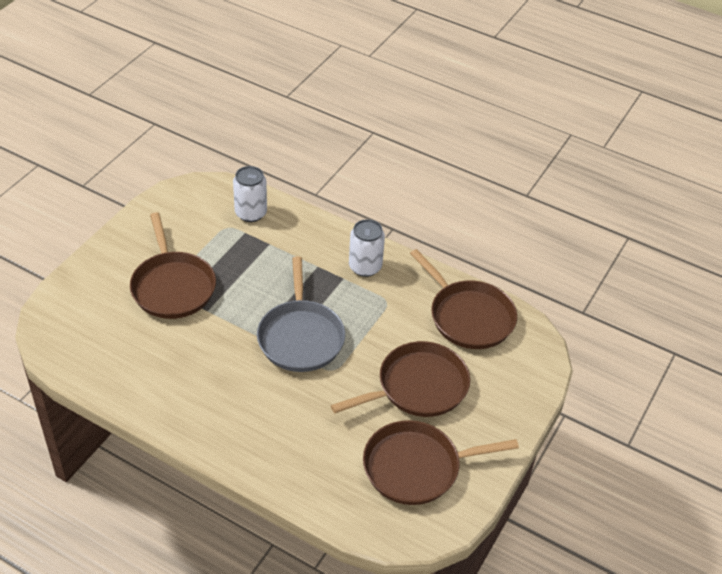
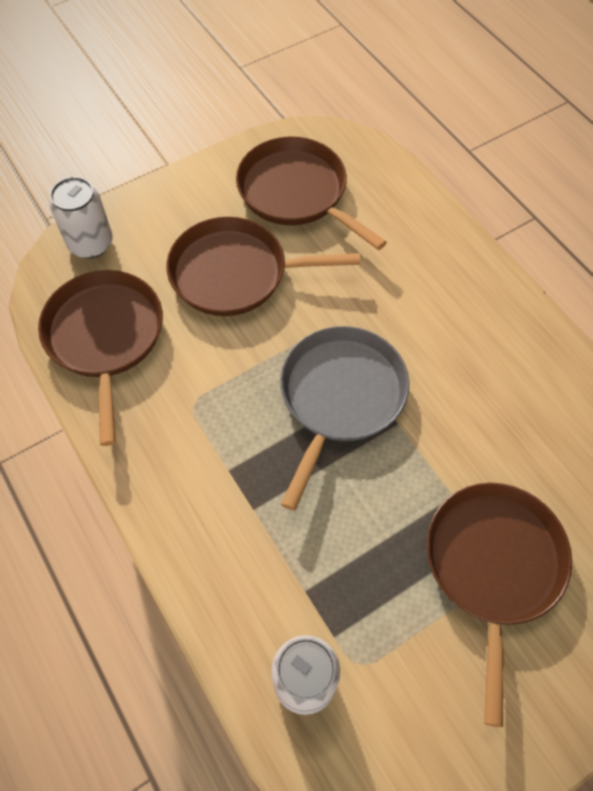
camera: 150 degrees left, 15 degrees up
white can [349,219,385,277] -> white can moved to [49,177,113,258]
brown pan [363,420,519,505] -> brown pan turned 150 degrees counterclockwise [236,137,387,250]

